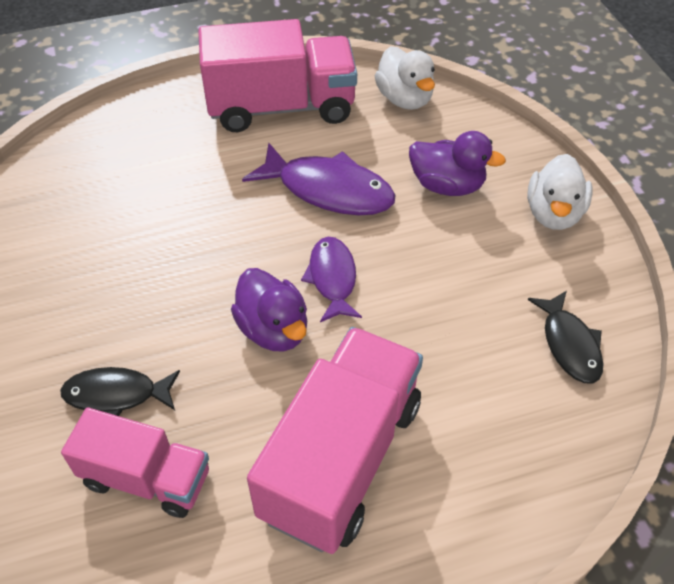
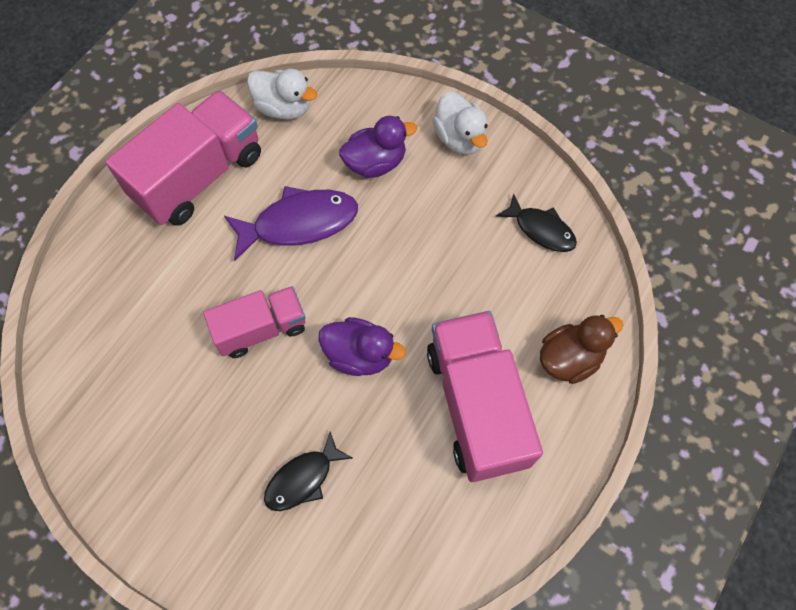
camera: 40 degrees left, 15 degrees up
pink truck [61,407,209,518] -> pink truck moved to [203,286,306,358]
purple fish [301,237,362,322] -> none
none -> brown duck [540,315,623,384]

